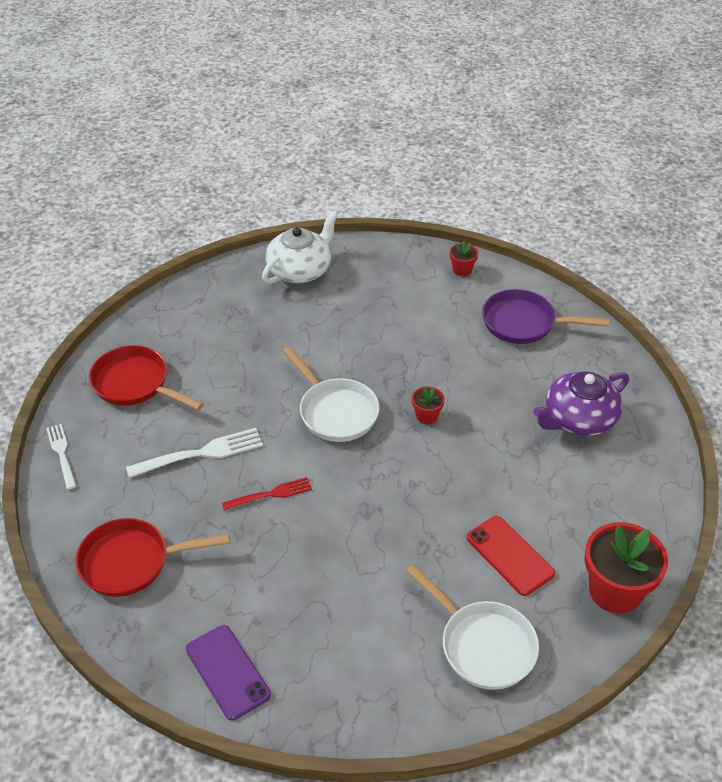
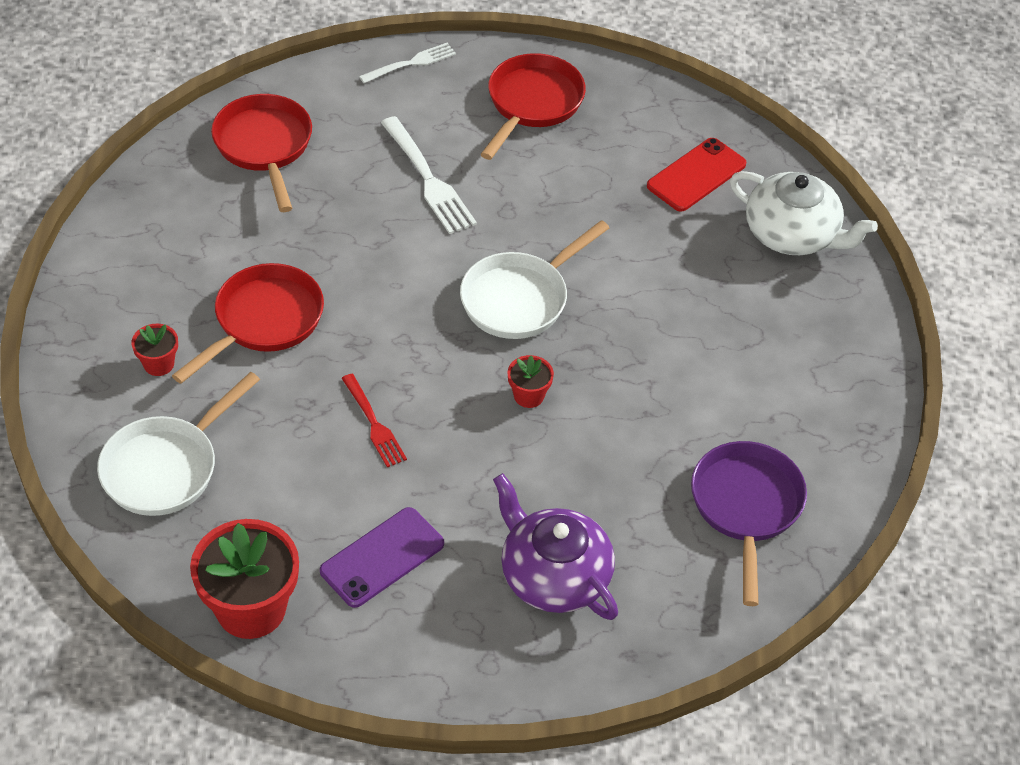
camera: 80 degrees right, 5 degrees up
purple phone [186,625,271,720] -> purple phone moved to [320,507,444,608]
red fork [222,477,312,511] -> red fork moved to [341,374,407,467]
red flower pot [449,241,478,276] -> red flower pot moved to [131,324,178,376]
red phone [467,516,555,596] -> red phone moved to [647,138,746,212]
none -> red pan [172,263,324,384]

